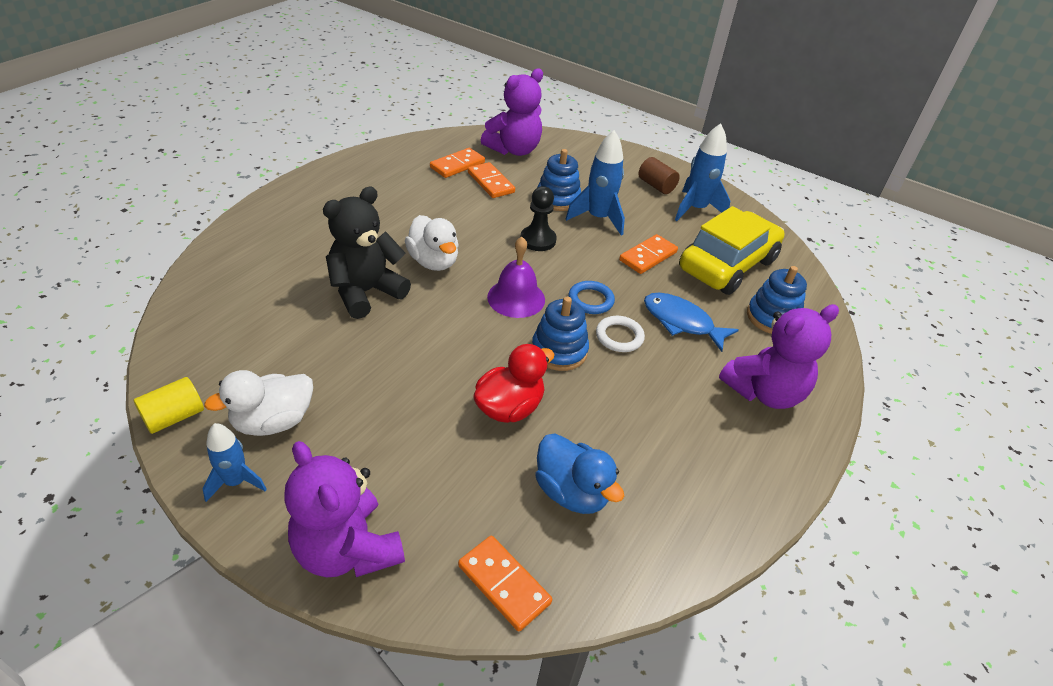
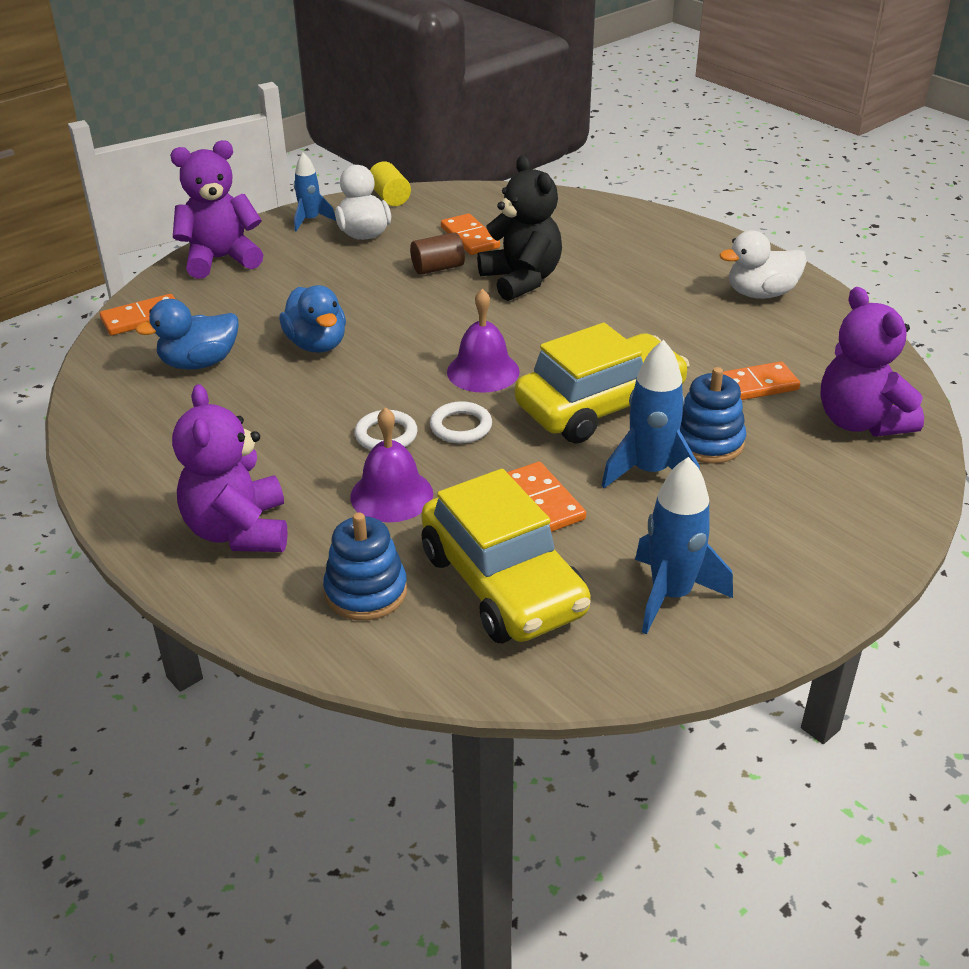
camera: 110 degrees right, 5 degrees down
white duck [405,215,459,271] -> white duck moved to [719,230,807,299]
orange domino [430,148,485,178] -> orange domino moved to [441,214,500,255]
red duck [474,344,555,423] -> blue duck [279,285,346,353]
black pawn [521,186,557,251] -> yellow car [515,323,690,444]
blue stacking toy [532,297,589,371] -> none
blue ring [569,281,615,314] -> white ring [430,401,492,444]
brown cylinder [638,157,680,194] -> brown cylinder moved to [410,232,465,275]
blue fish [644,293,739,352] -> purple bell [350,407,433,522]

